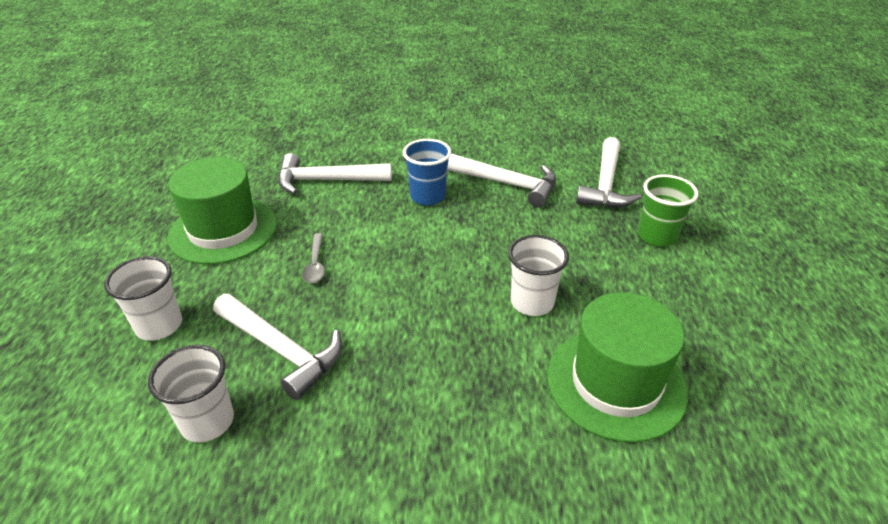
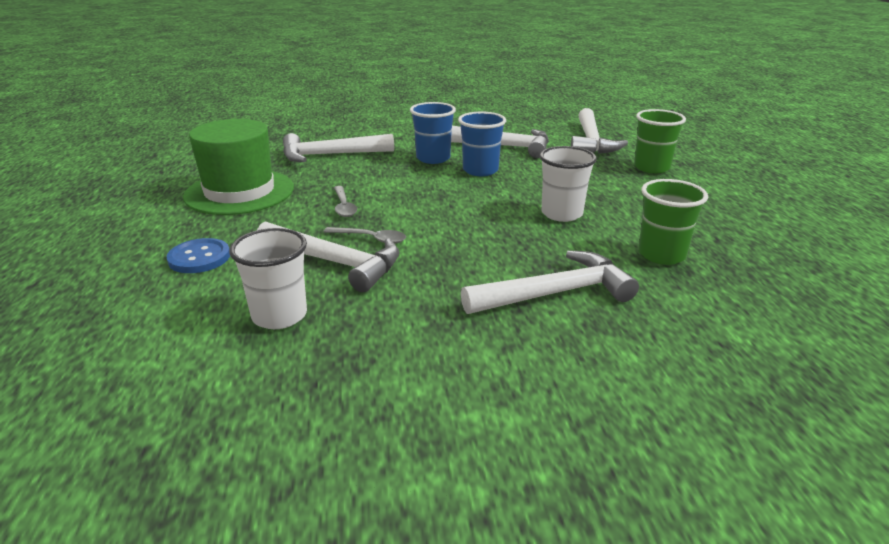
camera: 10 degrees left, 10 degrees down
white cup [104,256,182,341] -> blue button [166,238,230,273]
green hat [547,292,688,443] -> green cup [638,179,708,265]
none -> grey spoon [324,227,406,244]
none -> blue cup [458,112,506,176]
none -> white hammer [461,250,639,314]

